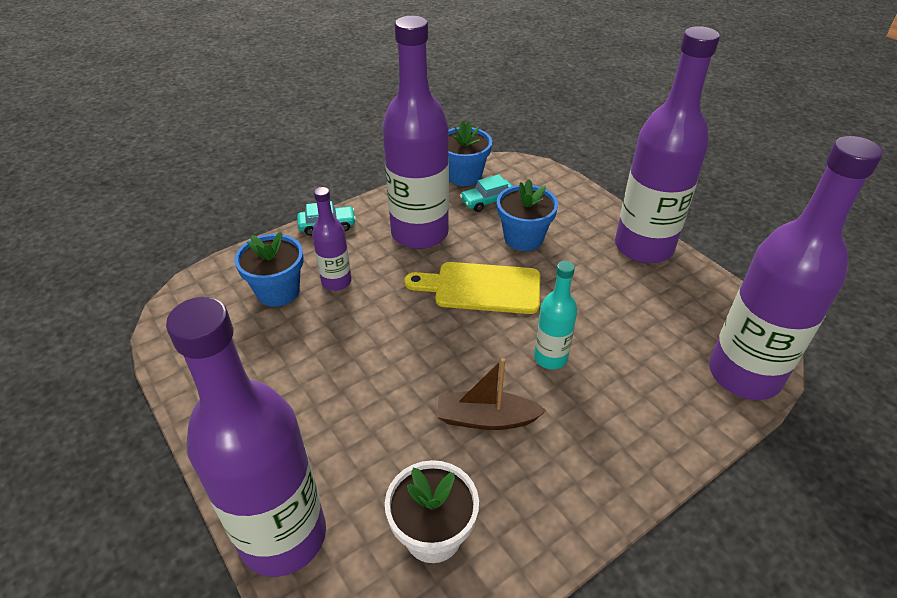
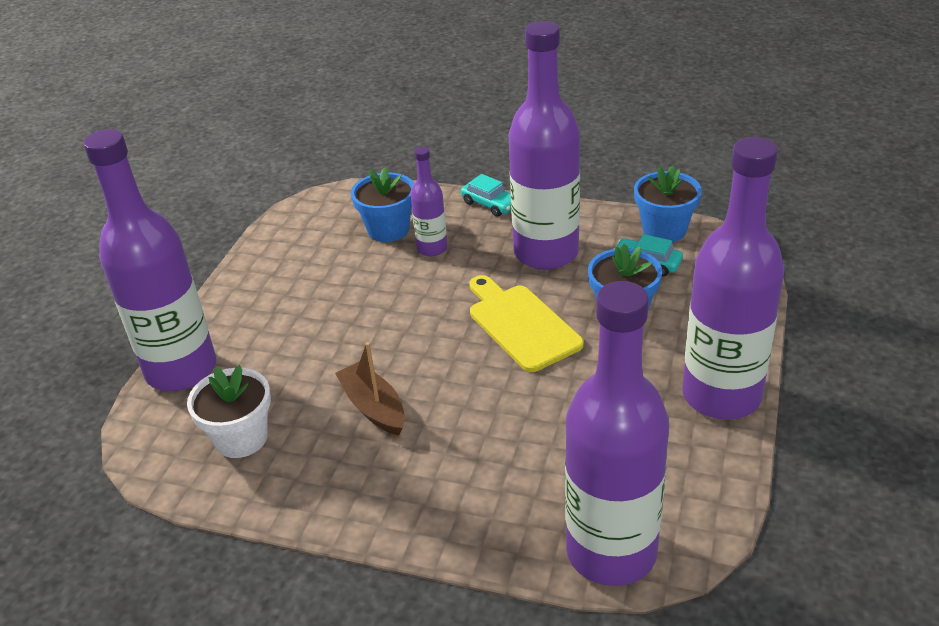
camera: 55 degrees right, 5 degrees down
turquoise bottle [534,261,577,369] -> none

